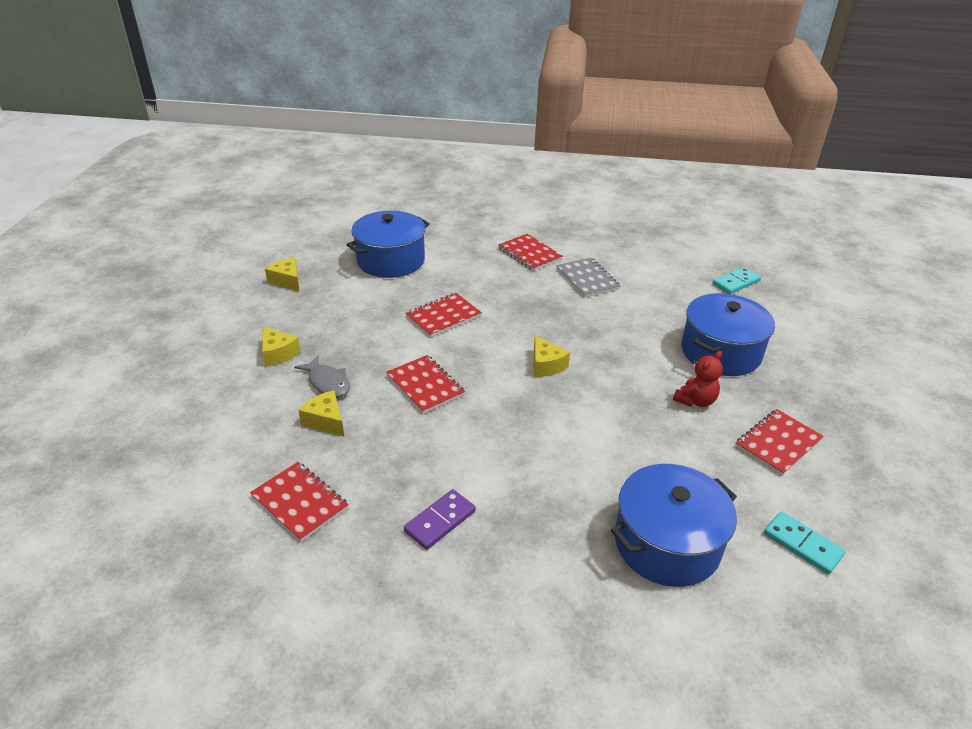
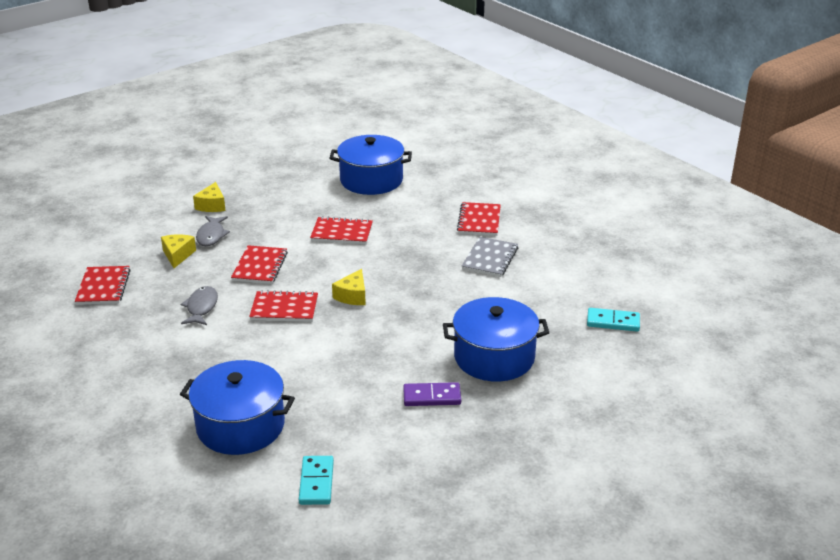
camera: 45 degrees right, 5 degrees down
yellow cheese [265,258,300,292] -> none
purple domino [404,489,476,550] -> purple domino moved to [403,382,461,406]
red teddy bear [673,351,723,407] -> none
red notebook [736,409,824,476] -> red notebook moved to [249,290,318,322]
none -> grey fish [181,286,218,325]

